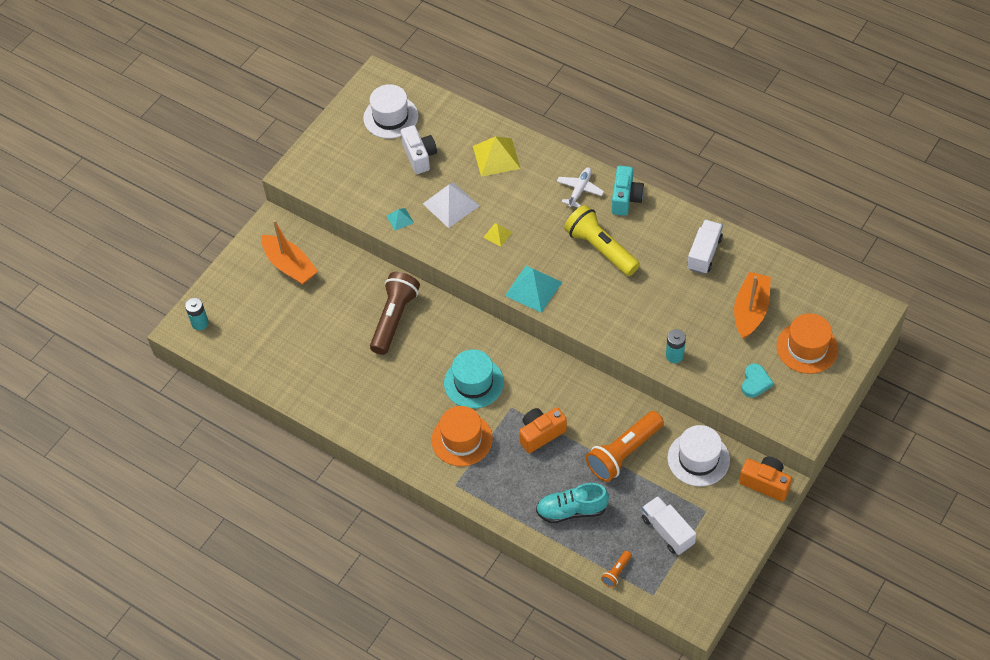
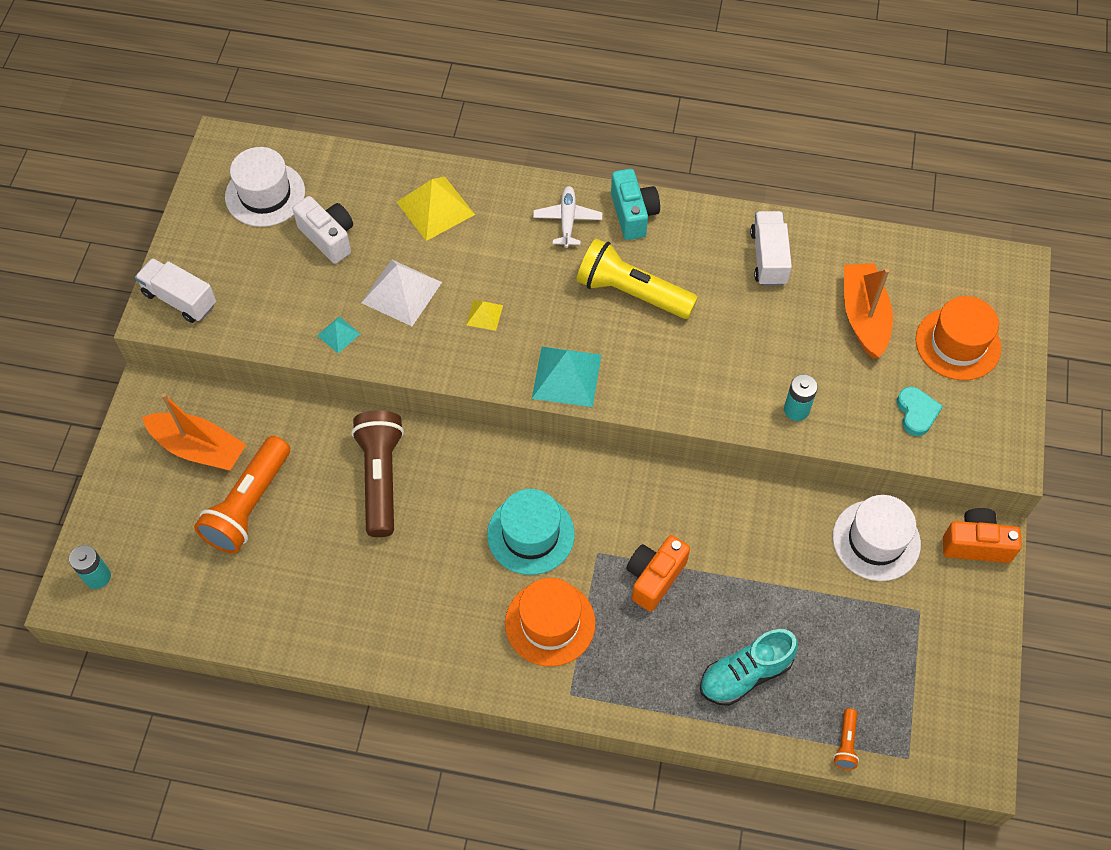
camera: 25 degrees left, 5 degrees up
orange flashlight [586,411,664,482] -> orange flashlight moved to [194,436,290,554]
white truck [642,496,696,555] -> white truck moved to [135,258,216,323]

